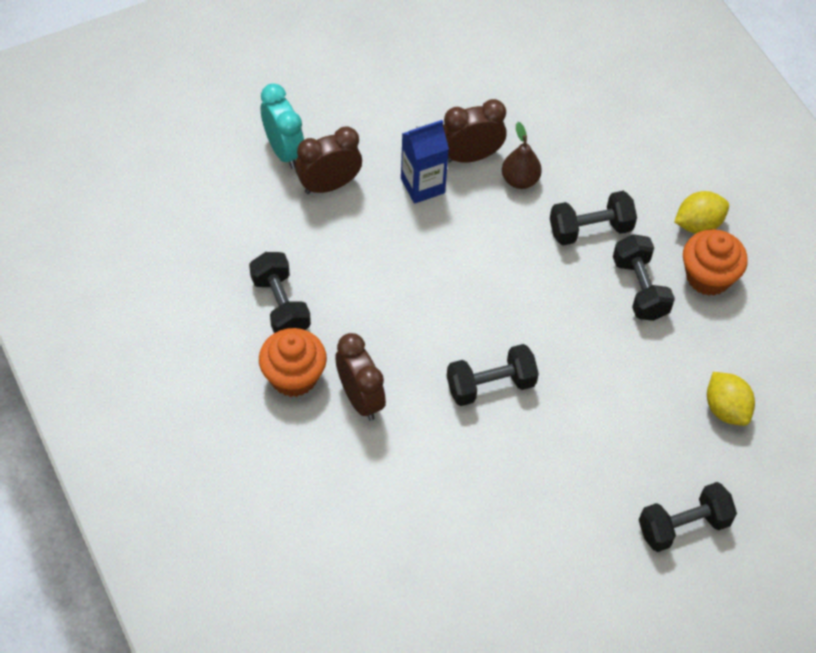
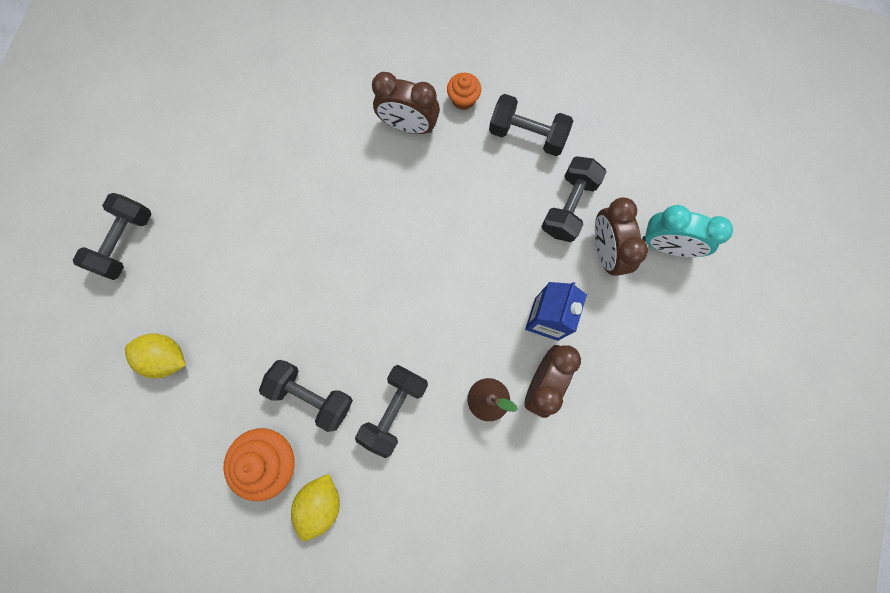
camera: 135 degrees right, 20 degrees up
orange cupcake [259,328,327,397] -> orange cupcake [447,73,481,110], size x0.58
brown clock [295,126,362,194] -> brown clock turned 150 degrees clockwise [595,197,648,276]
black dumbbell [447,344,539,406] -> black dumbbell moved to [541,156,607,242]

